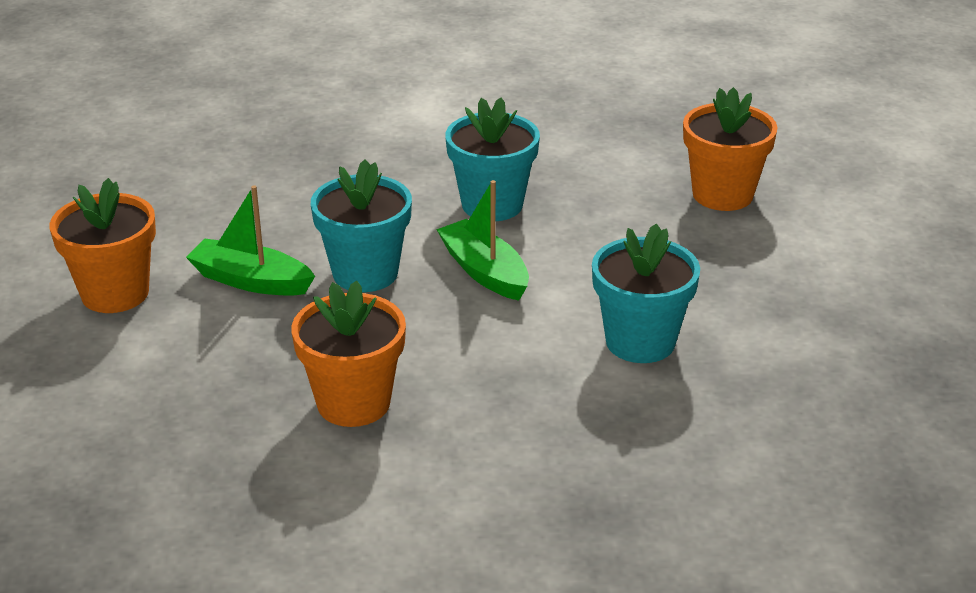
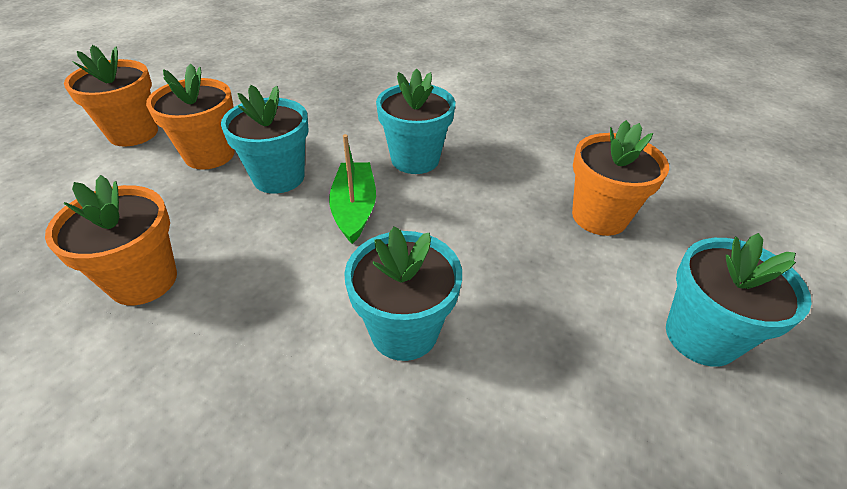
camera: 30 degrees right, 10 degrees up
green boat [186,185,315,296] -> orange flower pot [146,63,235,170]
none -> turquoise flower pot [666,233,812,367]

